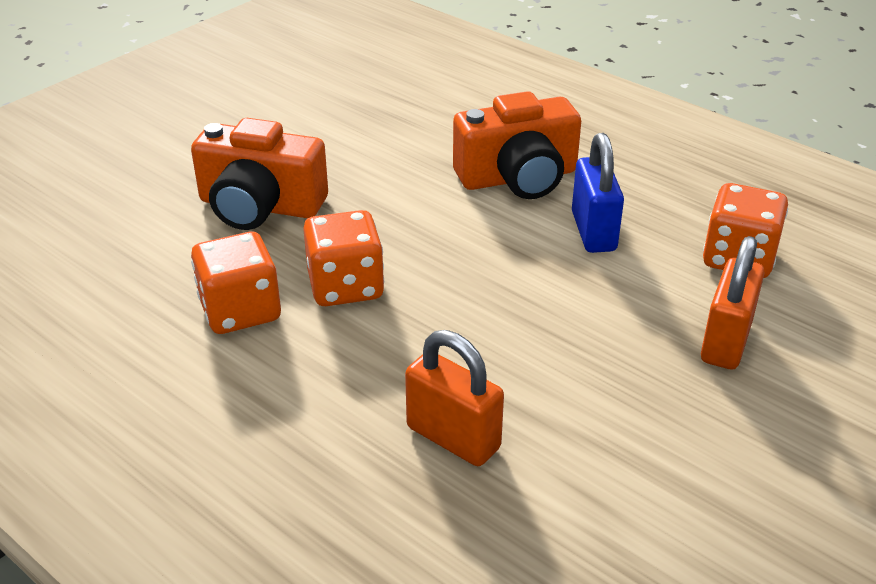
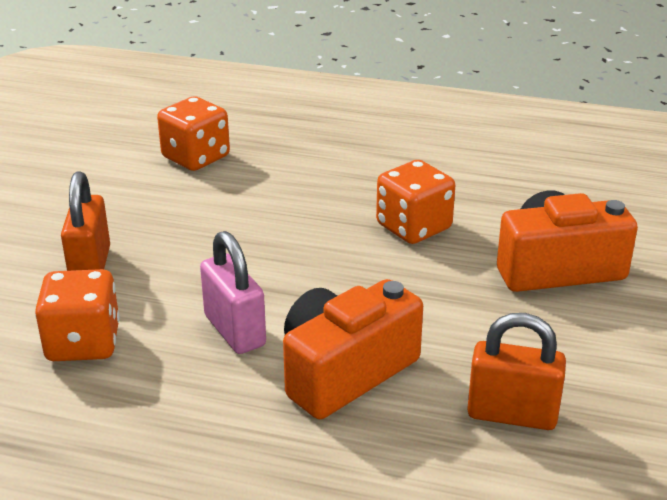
camera: 155 degrees right, 5 degrees down
orange dice [191,232,281,334] -> orange dice moved to [157,96,230,171]
orange padlock [405,330,504,466] -> orange padlock moved to [467,313,566,430]
blue padlock [572,133,624,253] -> pink padlock [200,231,266,354]

